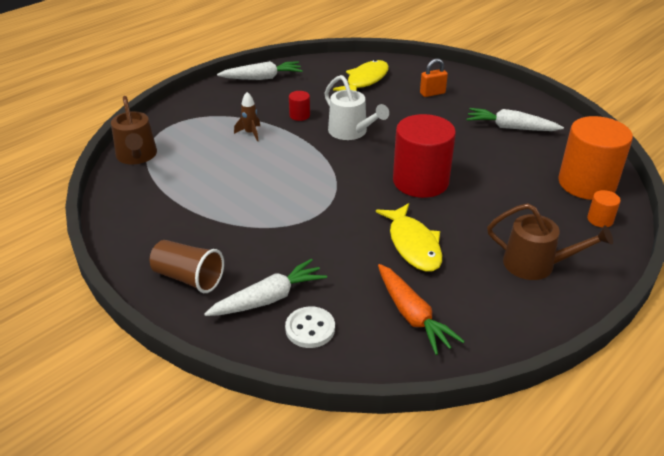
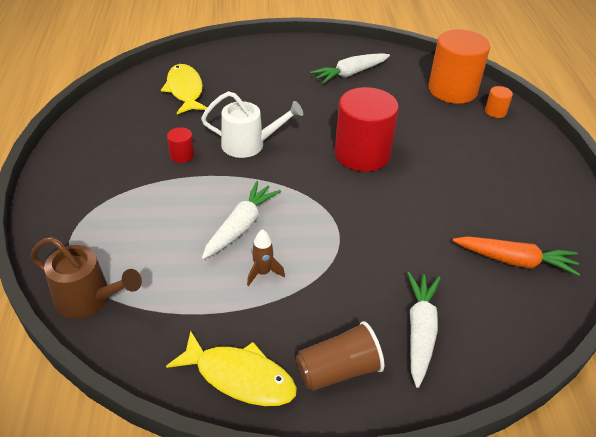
camera: 50 degrees left, 5 degrees up
white carrot [217,61,303,80] -> white carrot moved to [202,181,281,259]
brown rocket [234,92,260,141] -> brown rocket moved to [247,229,285,286]
white button [285,306,335,348] -> none
yellow fish [376,203,442,272] -> yellow fish moved to [166,331,297,406]
orange padlock [420,59,448,97] -> none
brown watering can [487,203,613,280] -> none

